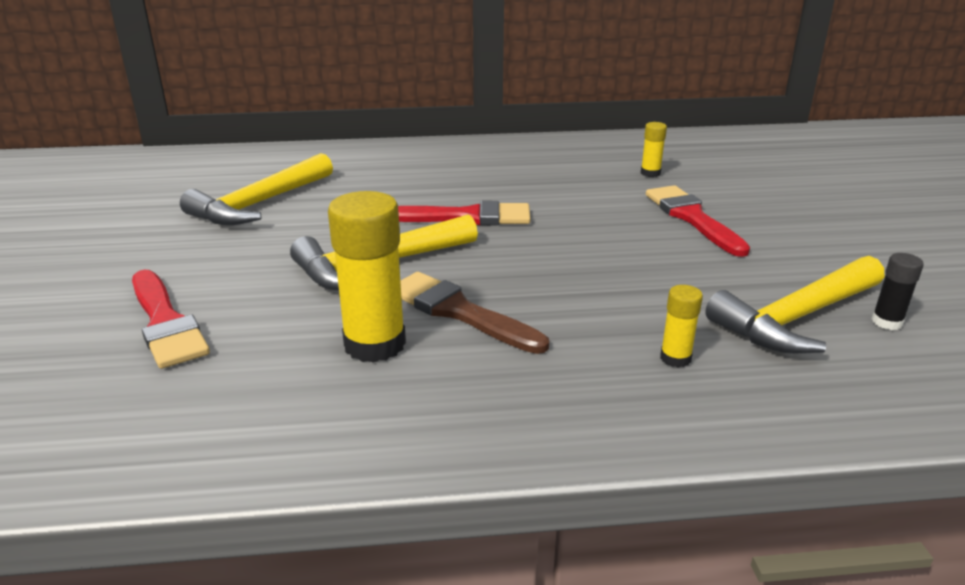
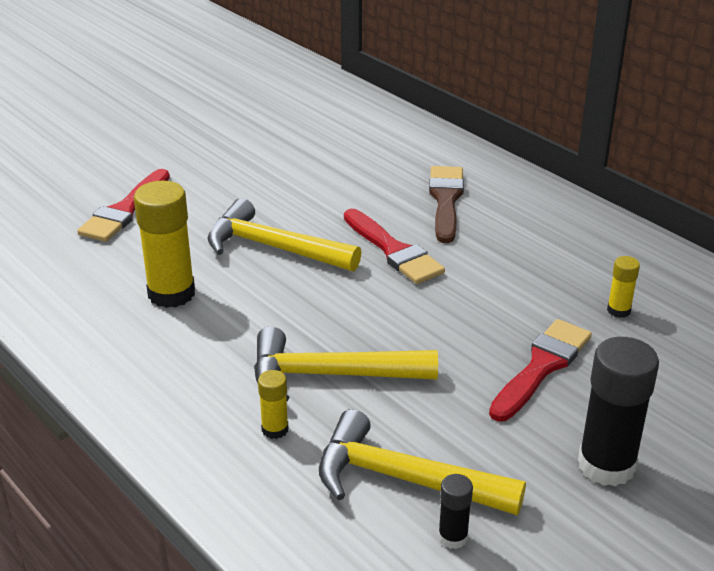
camera: 55 degrees right, 5 degrees up
yellow hammer [180,153,333,225] -> yellow hammer moved to [254,327,438,401]
brown brush [400,272,549,354] -> brown brush moved to [429,166,464,243]
none -> black glue stick [578,337,659,486]

